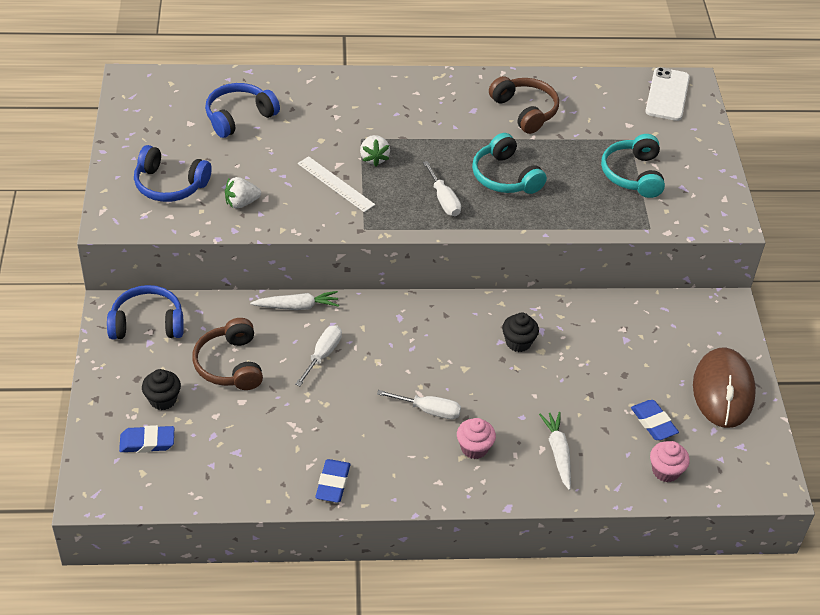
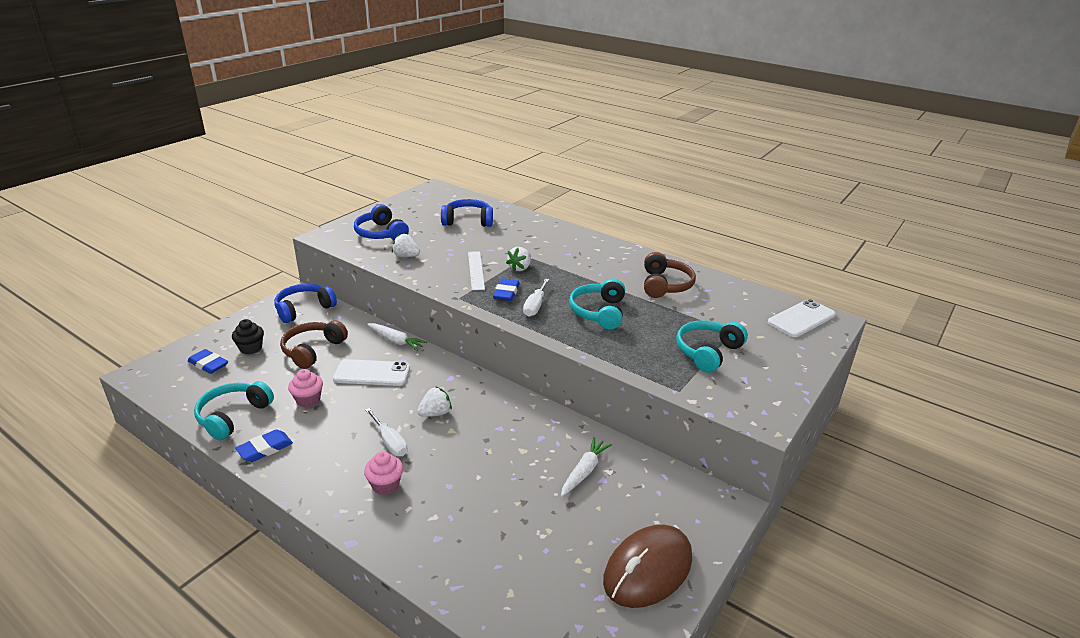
camera: 40 degrees right, 15 degrees down
blue headphones [107,285,184,339] -> blue headphones turned 75 degrees counterclockwise [274,284,337,323]
white screwdriver [295,325,342,386] -> white phone [333,359,410,386]
black cupcake [502,313,539,352] -> none
white carrot [539,412,571,490] -> white carrot moved to [561,437,612,497]
blue eraser [631,400,679,440] -> blue eraser moved to [493,278,520,301]
pink cupcake [650,441,690,482] -> pink cupcake moved to [288,369,323,407]
none -> turquoise headphones [194,381,274,440]
none -> white strawberry [417,386,452,417]

